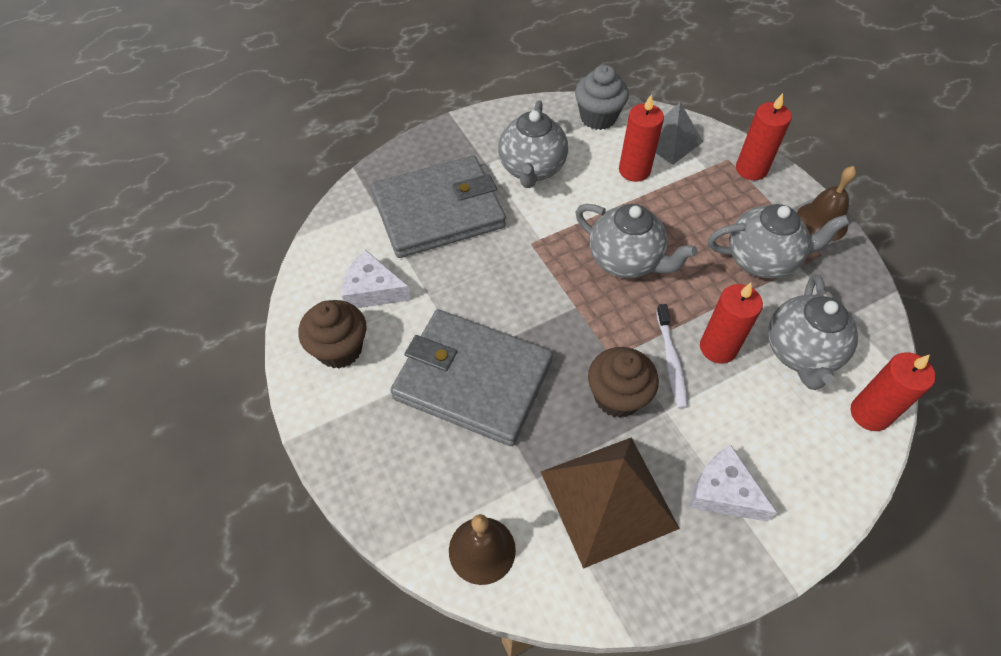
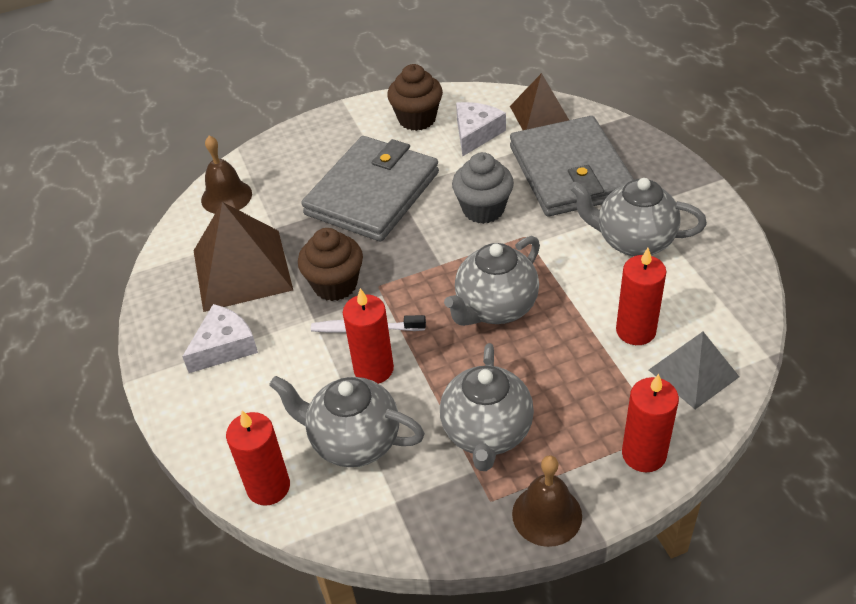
camera: 100 degrees right, 10 degrees down
grey cupcake [575,65,629,130] -> grey cupcake moved to [452,152,514,224]
none -> brown pyramid [510,73,569,130]

